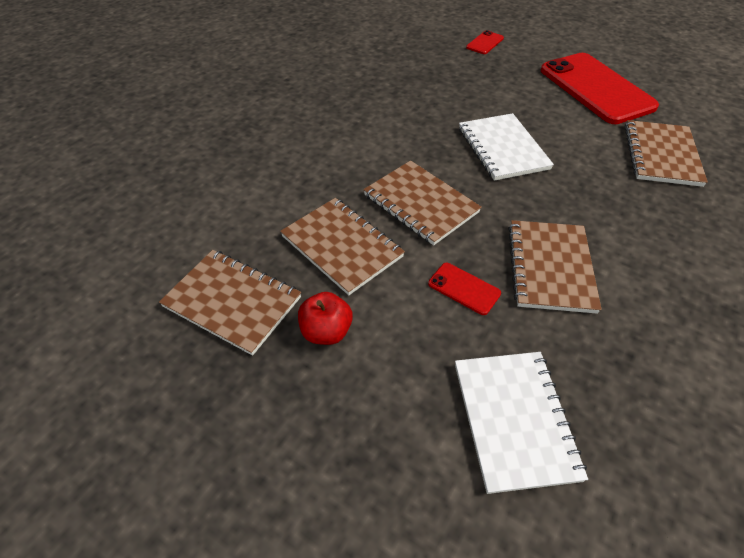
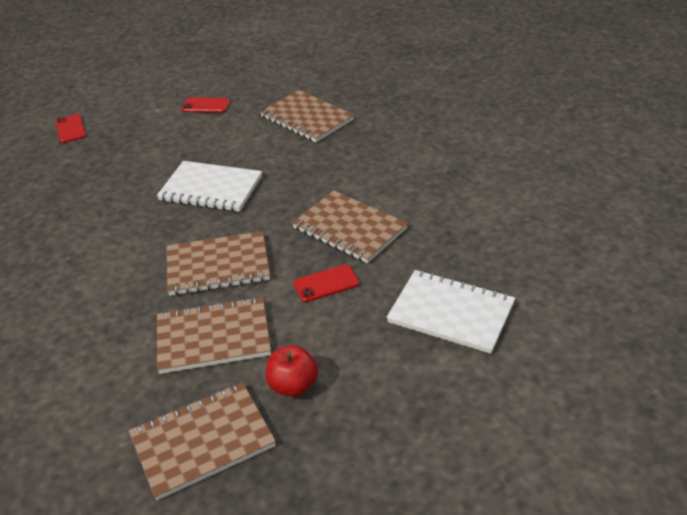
camera: 55 degrees left, 10 degrees down
red phone [541,53,659,124] -> red phone [182,97,230,113], size x0.41

